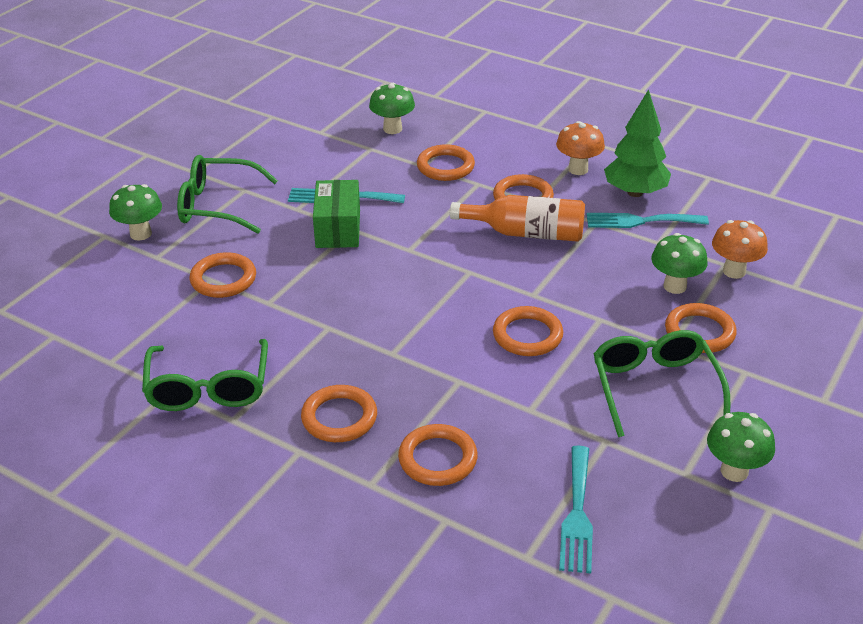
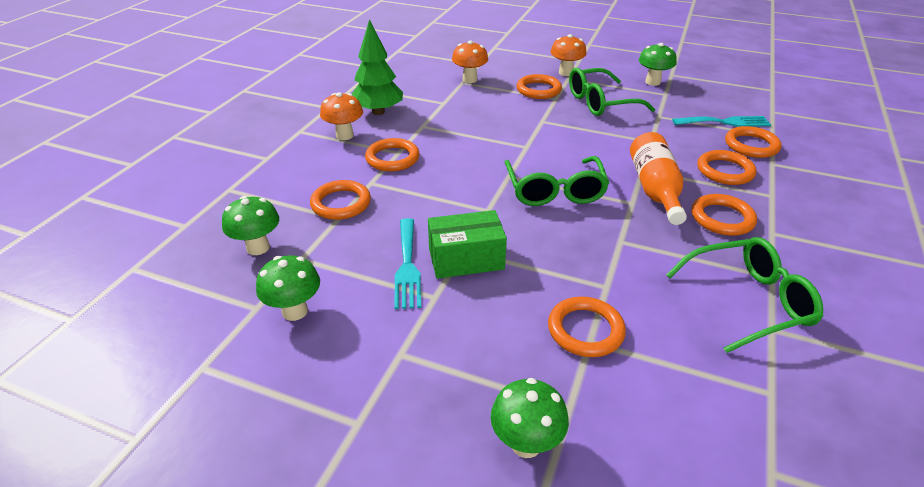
camera: 100 degrees left, 0 degrees up
green glasses [177,155,278,233] -> green glasses moved to [505,156,609,206]
orange bottle [450,195,585,242] -> orange bottle moved to [630,132,687,225]
orange ring [493,306,563,356] -> orange ring moved to [725,126,781,158]
turquoise fork [587,213,709,228] -> none
green mushroom [651,233,708,294] -> green mushroom moved to [256,255,320,321]
none -> orange mushroom [551,34,587,76]

